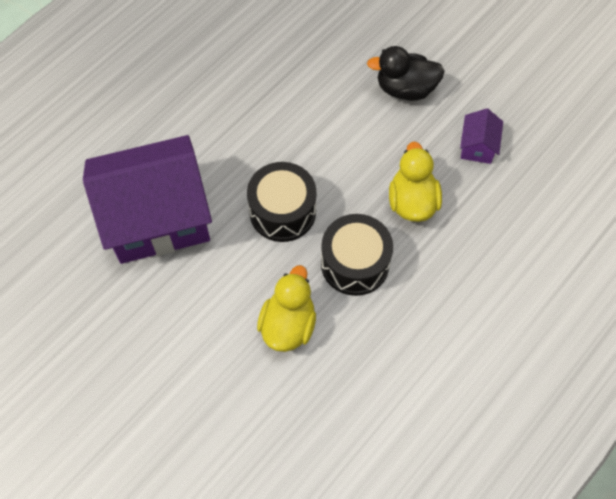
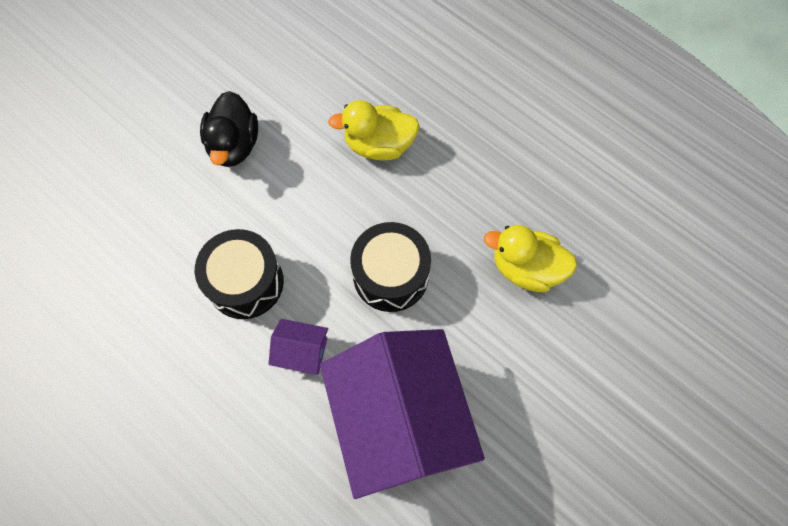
camera: 90 degrees left, 5 degrees up
black drum [321,214,393,296] -> black drum moved to [195,229,284,319]
purple house [460,108,503,164] -> purple house moved to [268,319,328,375]

